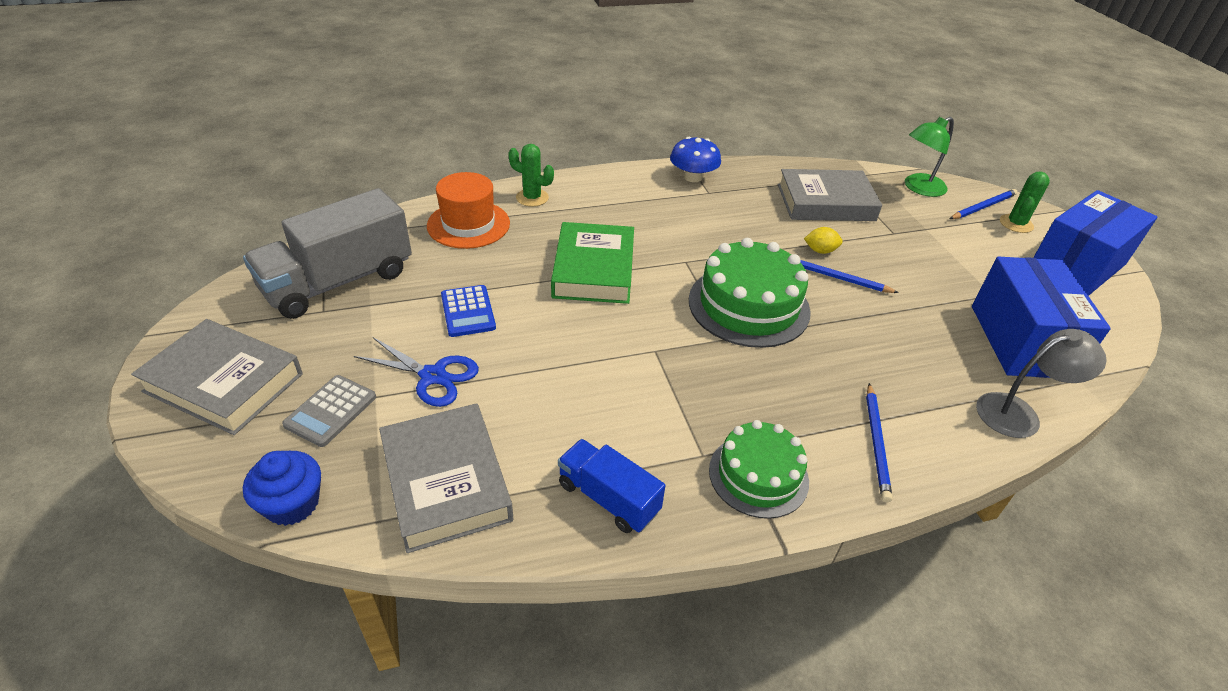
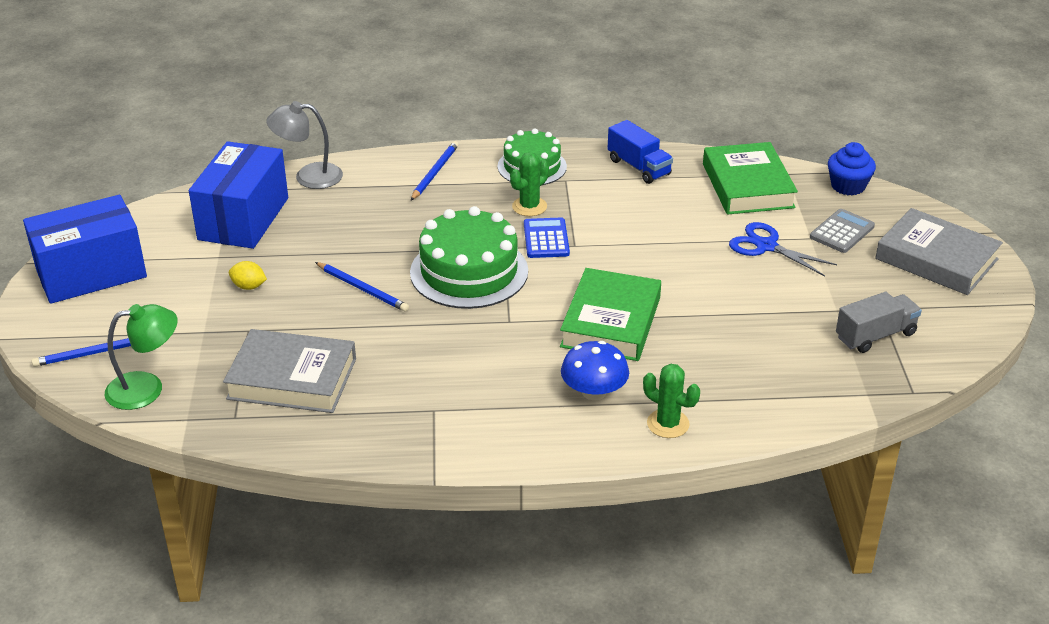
camera: 165 degrees left, 5 degrees down
grey truck [243,188,412,319] -> grey truck [836,292,922,353], size x0.56
grey book [379,403,513,553] -> green book [703,142,798,215]
orange hat [427,172,510,249] -> none
blue calculator [441,285,496,337] -> blue calculator moved to [524,218,570,258]
blue mushroom [670,137,721,182] -> blue mushroom moved to [561,341,629,400]
yellow lemon [804,227,843,254] -> yellow lemon moved to [229,261,267,290]
green cactus [1000,172,1050,233] -> green cactus moved to [510,152,549,216]

